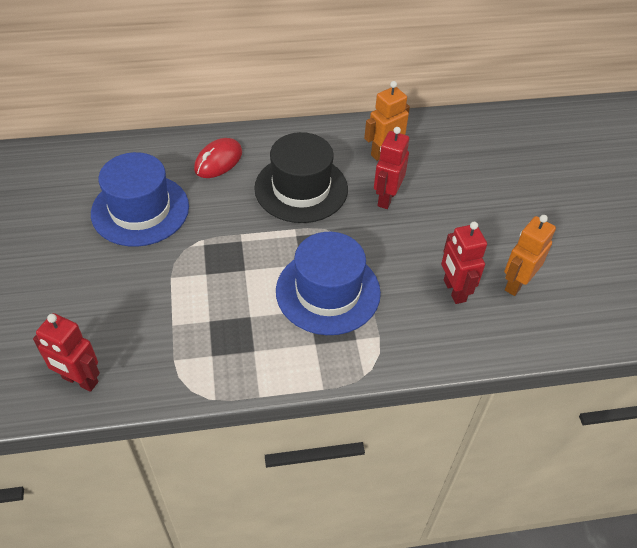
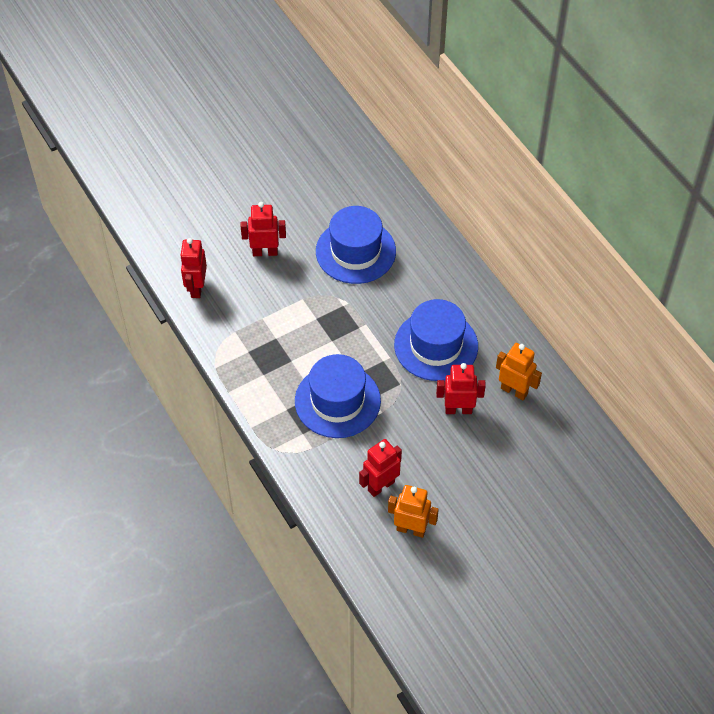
camera: 70 degrees right, 5 degrees up
red mouse [194,138,242,178] -> none
black hat [254,132,348,223] -> blue hat [394,299,478,381]
none -> red robot [241,202,286,256]

